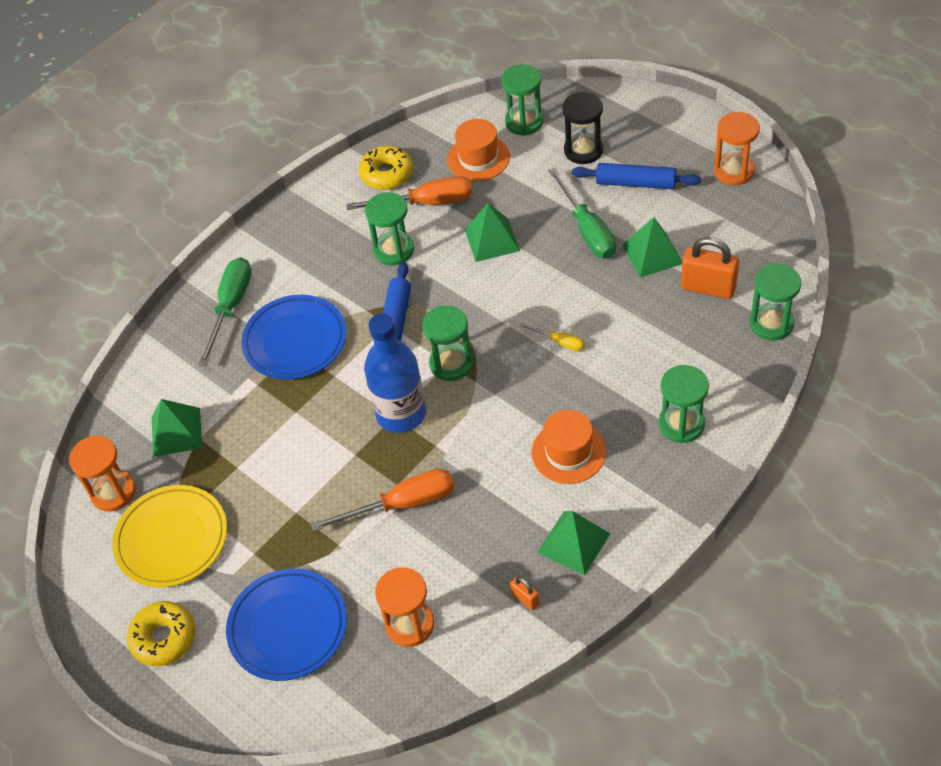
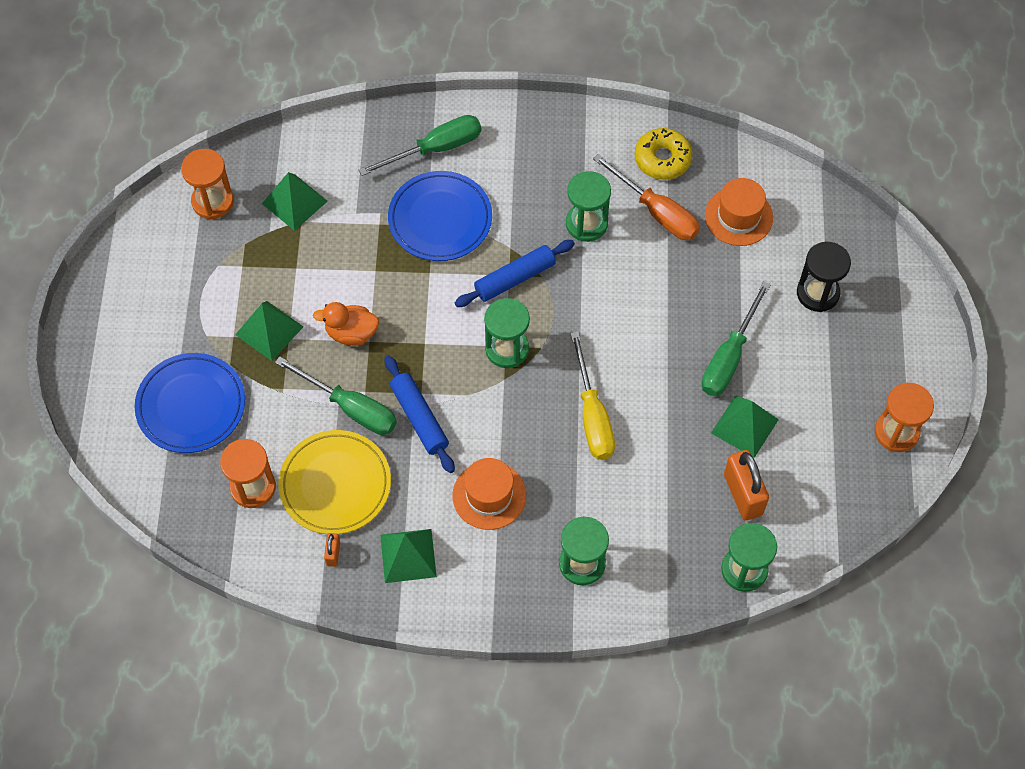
camera: 45 degrees right, 10 degrees up
yellow plate [112,485,227,587] -> yellow plate moved to [278,430,391,534]
yellow donut [127,601,195,666] -> none
orange screwdriver [311,469,454,531] -> green screwdriver [275,356,397,435]
blue bottle [364,313,426,433] -> none
green pyramid [465,203,520,262] -> green pyramid moved to [235,301,303,361]
green hourglass [502,64,543,136] -> none
yellow screwdriver [519,323,585,351] -> yellow screwdriver [570,331,615,460], size x1.97
blue rolling pin [572,163,701,189] -> blue rolling pin moved to [385,356,455,473]
none -> orange duck [313,302,379,346]

